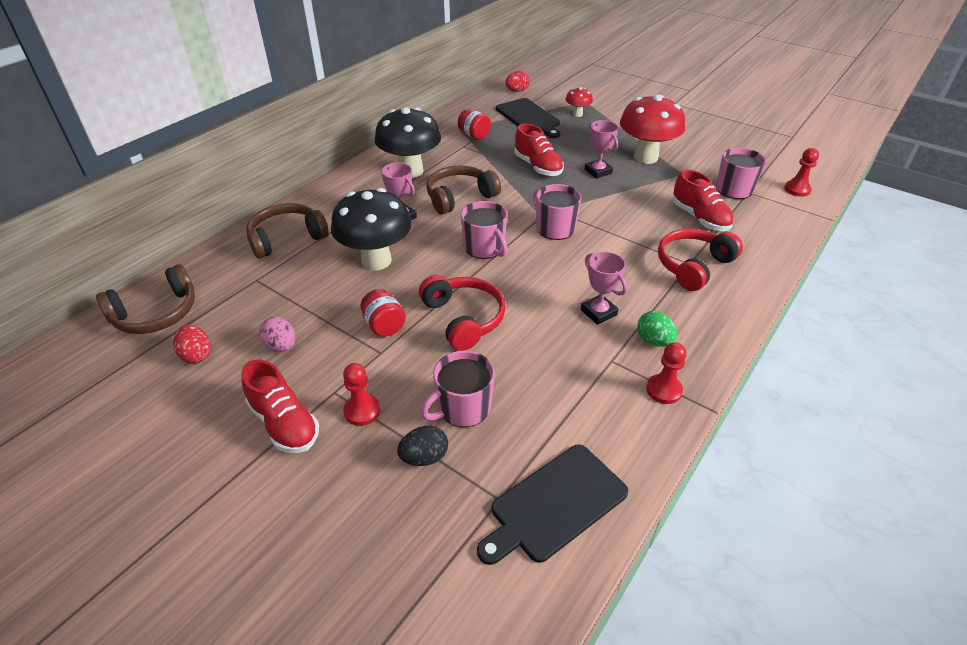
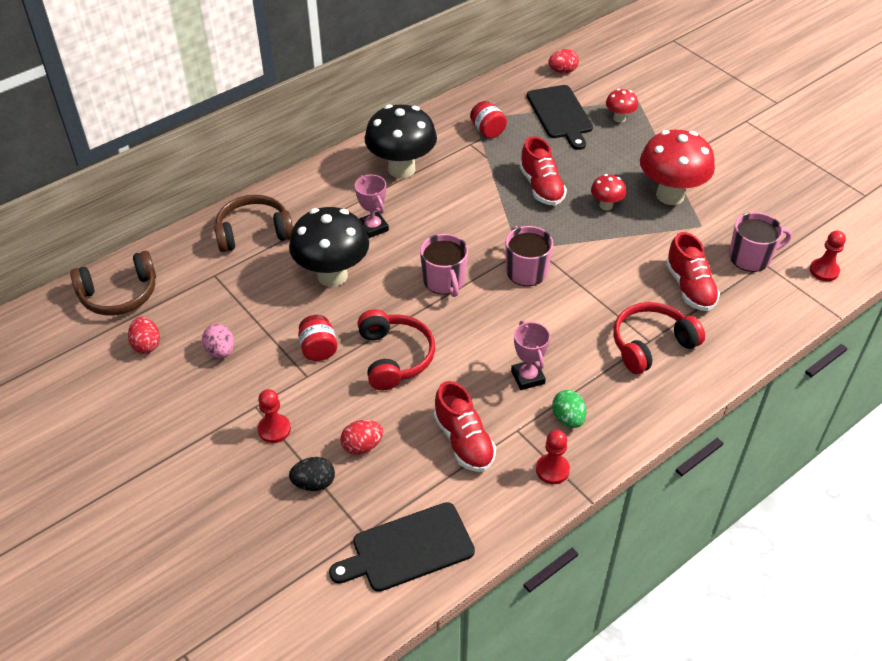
camera: 15 degrees right, 5 degrees up
red shoe [241,359,319,453] -> red shoe moved to [434,381,496,472]
pink mug [420,350,495,427] -> red egg [341,420,384,455]
brown headphones [426,166,501,215] -> none
pink trophy [584,120,619,179] -> red mushroom [591,174,626,210]

